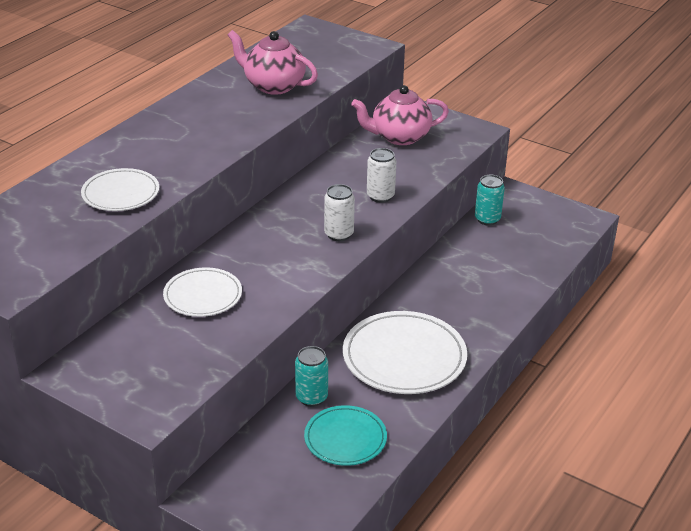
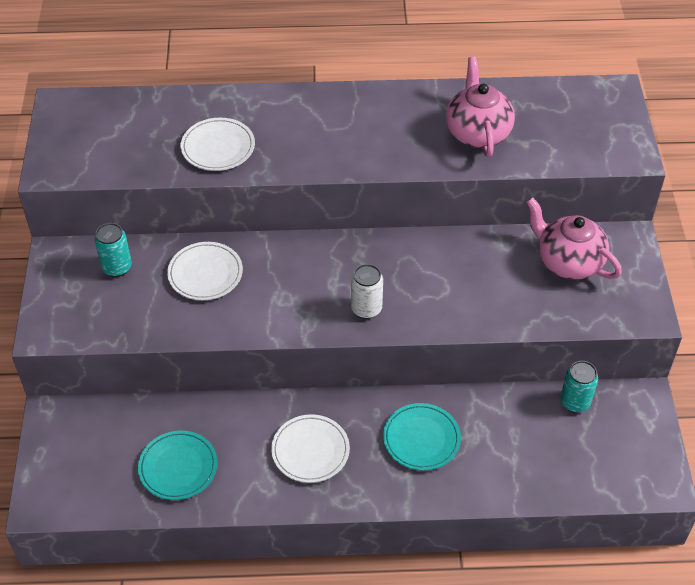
camera: 55 degrees right, 15 degrees up
turquoise can [295,346,328,407] -> turquoise can moved to [94,223,132,277]
white plate [343,311,467,394] -> white plate [271,414,350,483], size x0.61
white can [367,148,396,203] -> none
none -> turquoise plate [383,403,461,471]

